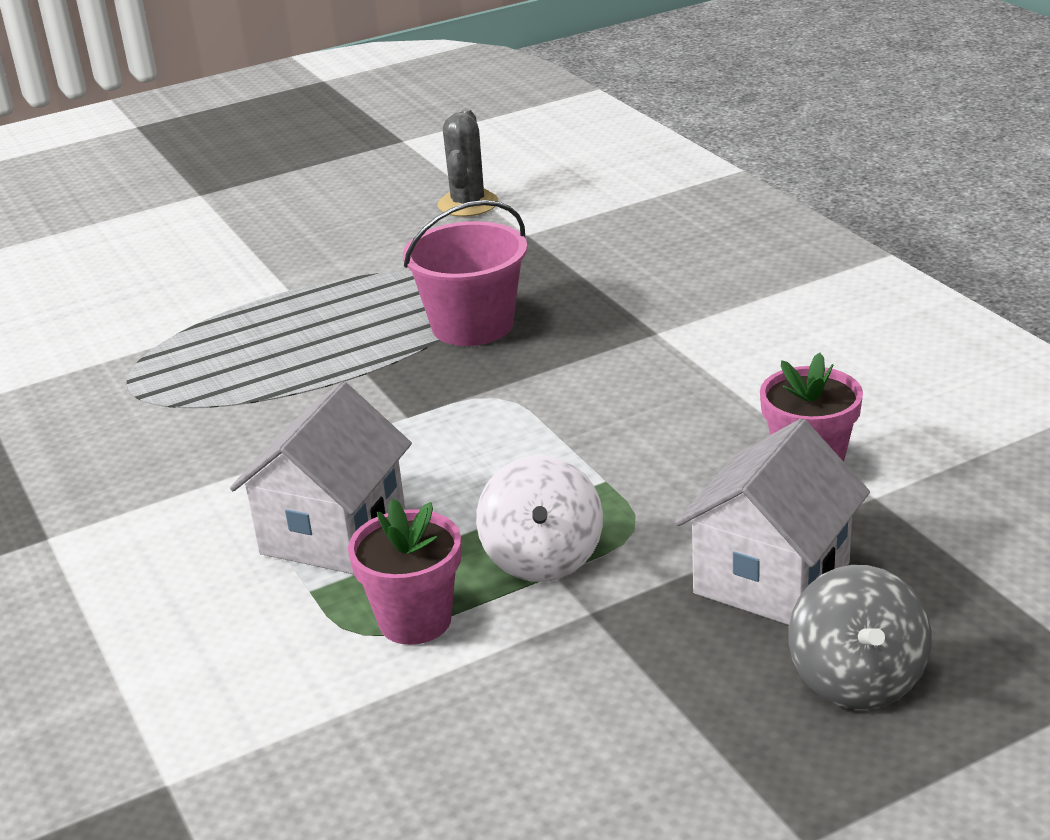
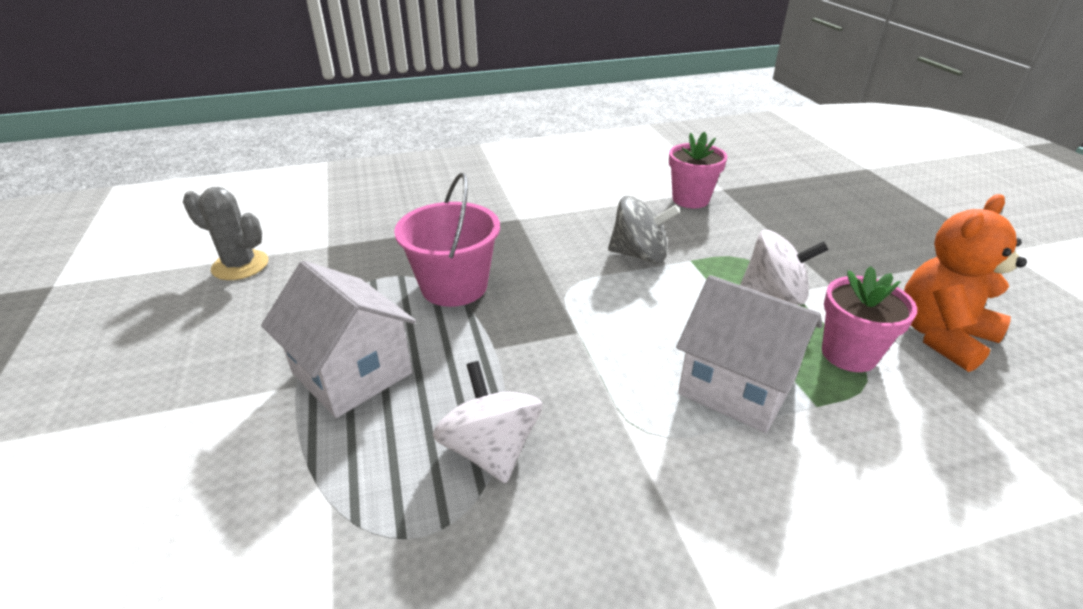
camera: 80 degrees left, 5 degrees up
white house [675,419,870,625] -> white house moved to [261,261,416,418]
grey spinning top [789,565,932,709] -> grey spinning top moved to [608,196,680,263]
none -> white spinning top [433,361,542,483]
none -> orange teddy bear [904,194,1027,372]

